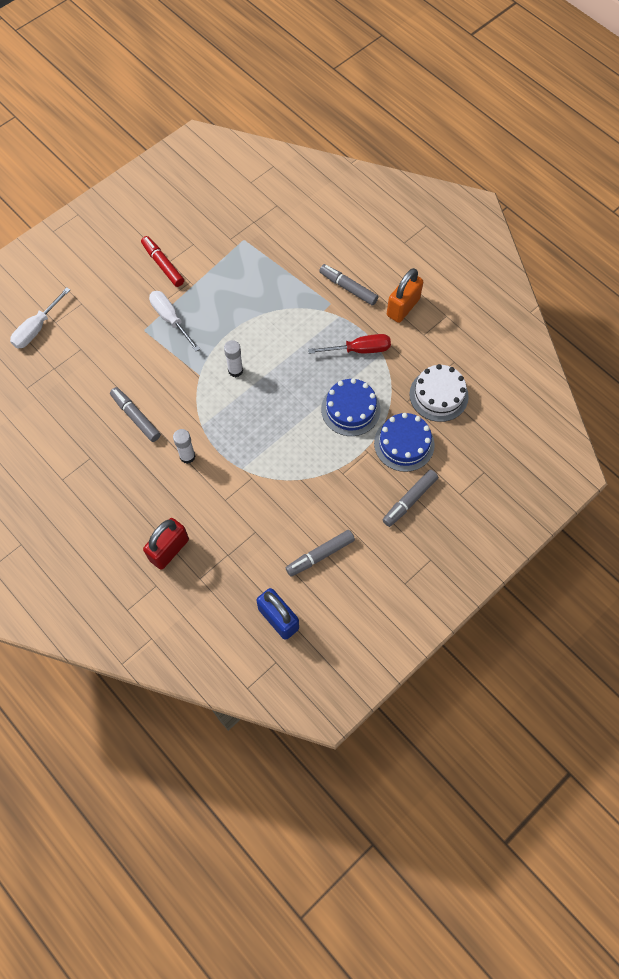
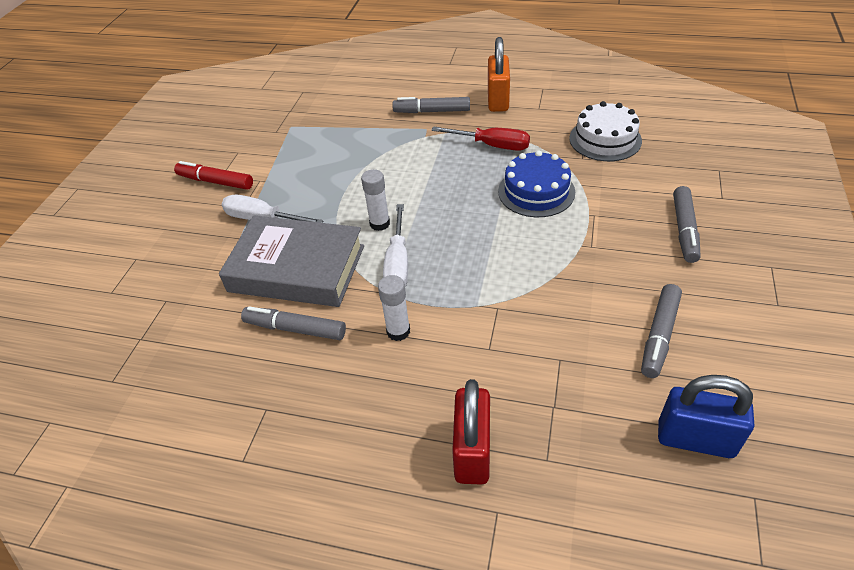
camera: 30 degrees left, 20 degrees down
white screwdriver [10,287,70,349] -> white screwdriver moved to [383,204,408,287]
red screwdriver [308,334,391,354] -> red screwdriver turned 60 degrees clockwise [431,126,530,151]
blue cake [374,413,435,472] -> none
none -> grey book [219,216,364,307]

